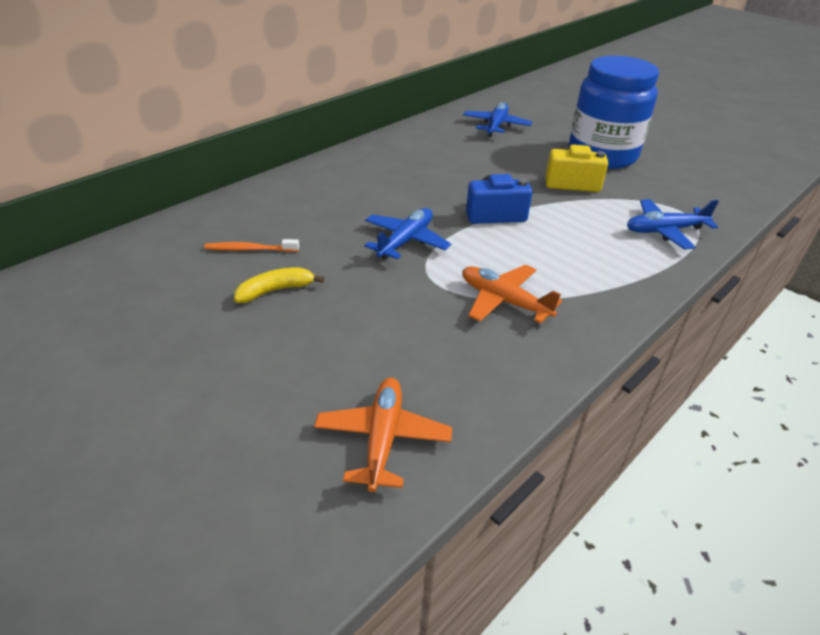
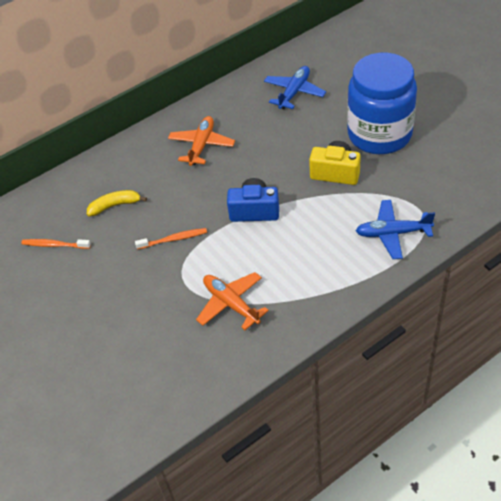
camera: 15 degrees right, 10 degrees up
yellow banana [234,267,324,303] -> yellow banana moved to [87,190,147,217]
orange plane [314,378,452,492] -> orange plane moved to [168,116,235,166]
blue plane [364,208,451,260] -> orange toothbrush [135,228,207,250]

